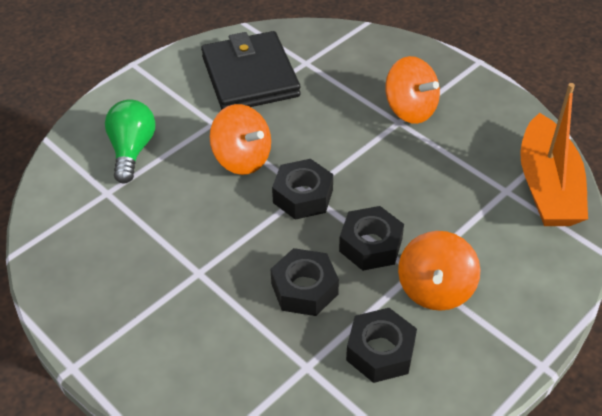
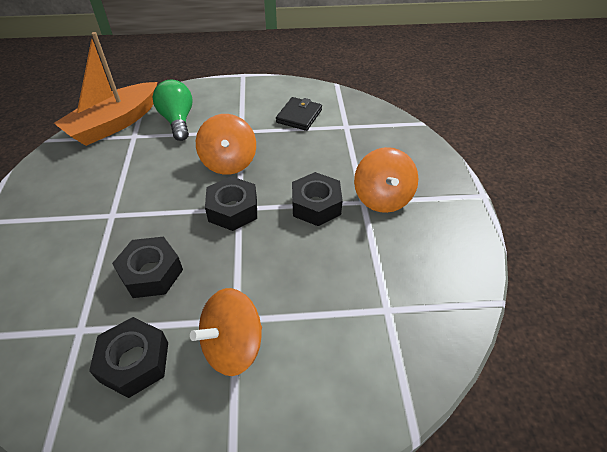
camera: 40 degrees right, 0 degrees up
green light bulb [105,99,155,183] -> green light bulb turned 60 degrees counterclockwise [153,80,192,141]
black wallet [201,31,300,110] -> black wallet [276,97,322,131], size x0.53
black nut [339,206,404,271] -> black nut moved to [292,172,343,226]
orange boat [520,83,588,226] -> orange boat moved to [54,32,157,146]

